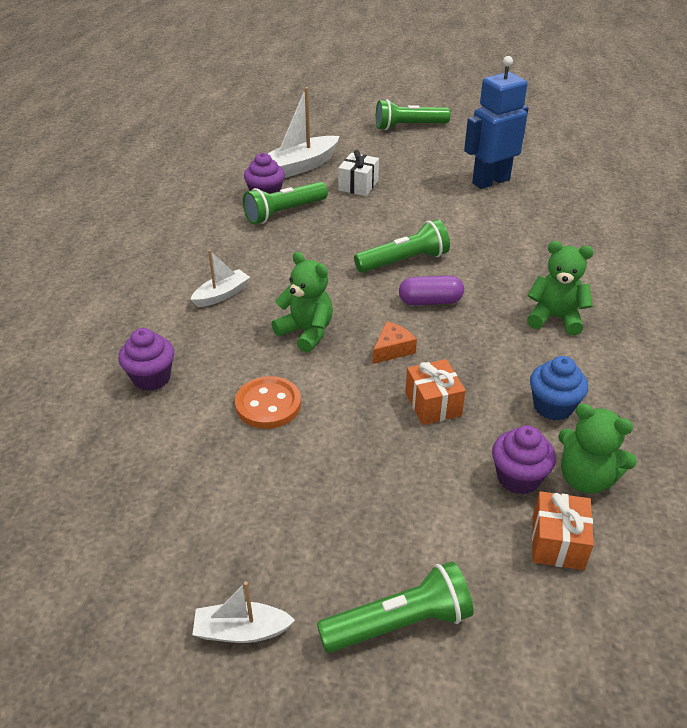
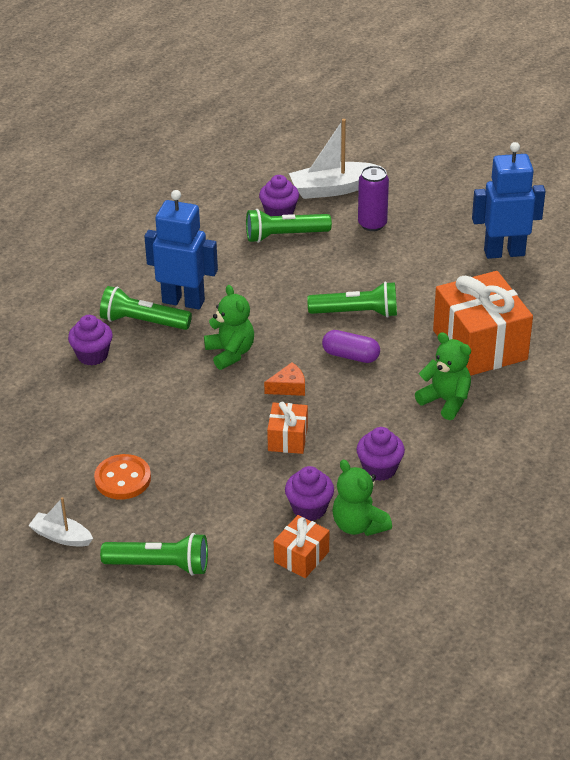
camera: 25 degrees right, 0 degrees up
white boat [190,250,250,307] -> blue robot [144,190,218,309]
orange button [235,376,301,429] -> orange button moved to [94,454,151,499]
white gift [338,150,379,196] -> purple can [358,166,389,231]
green flashlight [376,99,451,130] -> green flashlight moved to [100,286,192,330]
blue cupcake [530,356,588,421] -> purple cupcake [357,427,405,481]
none -> orange gift [433,271,533,376]

